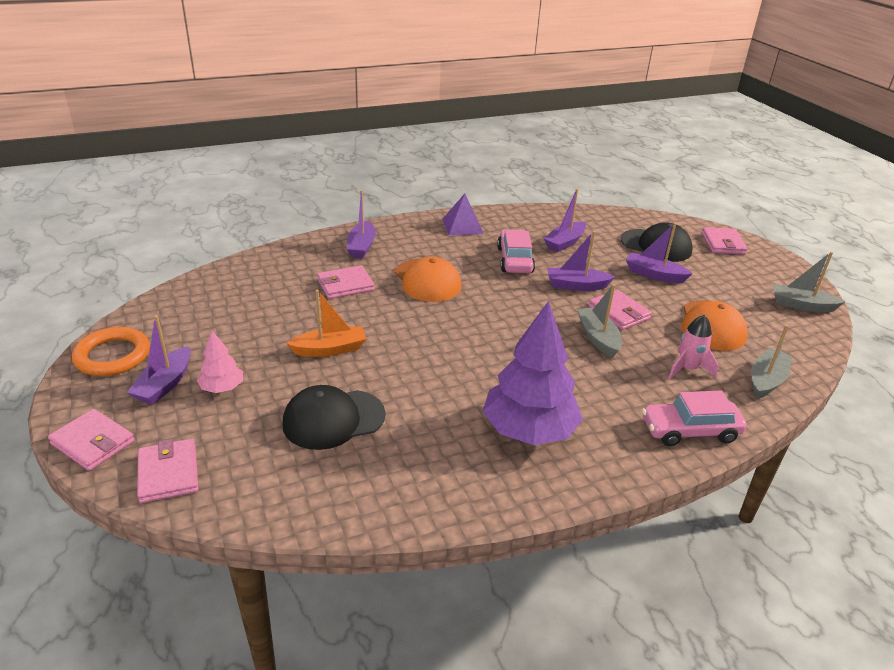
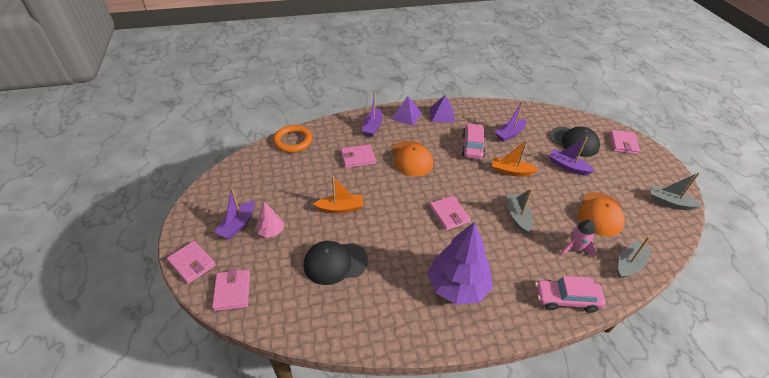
camera: 10 degrees right, 10 degrees up
orange ring [72,327,150,376] -> orange ring moved to [273,125,312,153]
purple boat [548,231,615,291] -> orange boat [492,140,538,177]
pink wallet [588,290,652,330] -> pink wallet moved to [429,196,471,231]
none -> purple pyramid [391,96,422,126]

